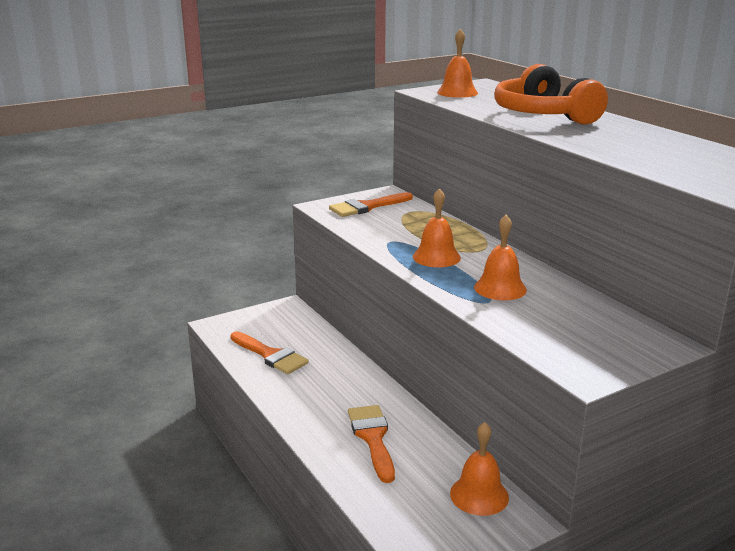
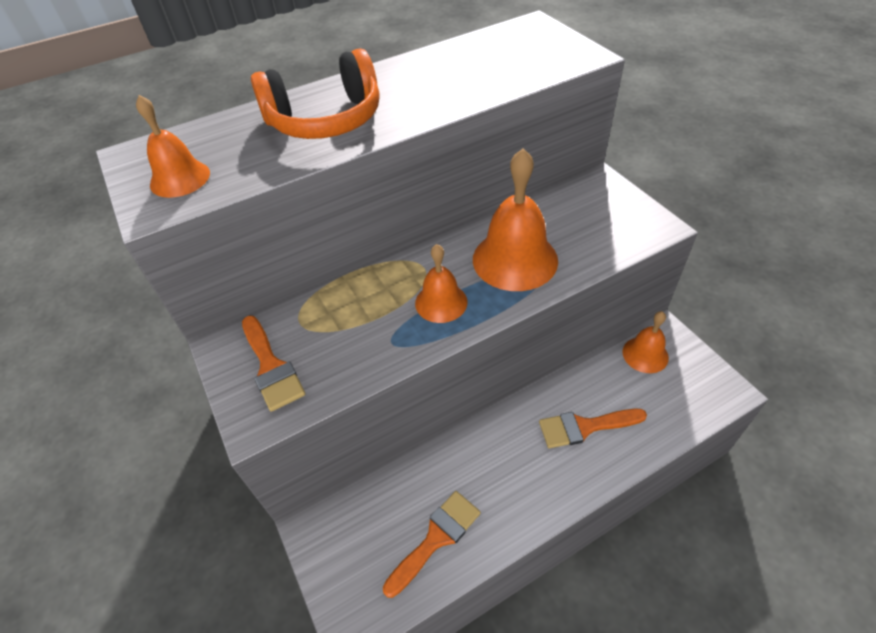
camera: 85 degrees left, 25 degrees up
orange bell [474,215,527,300] -> orange bell [473,148,558,291], size x1.71

